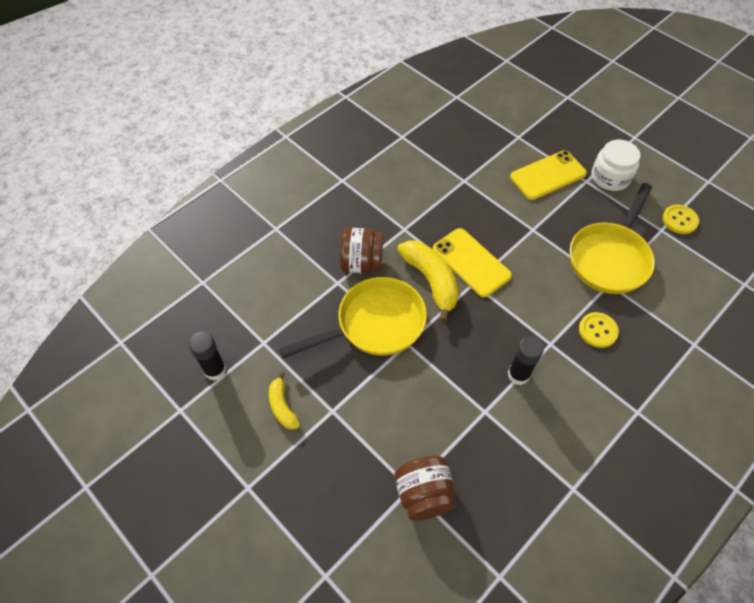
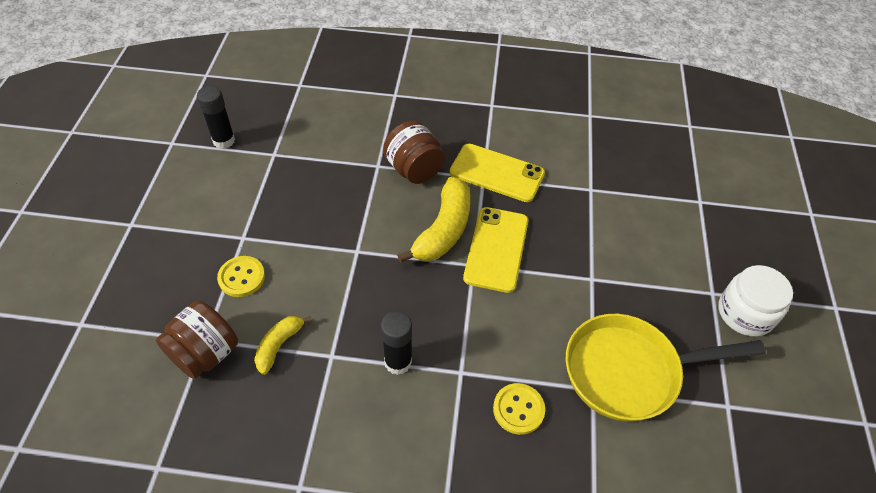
camera: 50 degrees right, 5 degrees down
yellow banana [269,372,300,430] -> yellow banana moved to [254,316,312,375]
yellow pan [279,277,427,359] -> none
yellow phone [510,150,587,200] -> yellow phone moved to [449,144,545,202]
yellow button [662,205,699,234] -> yellow button moved to [217,256,265,297]

